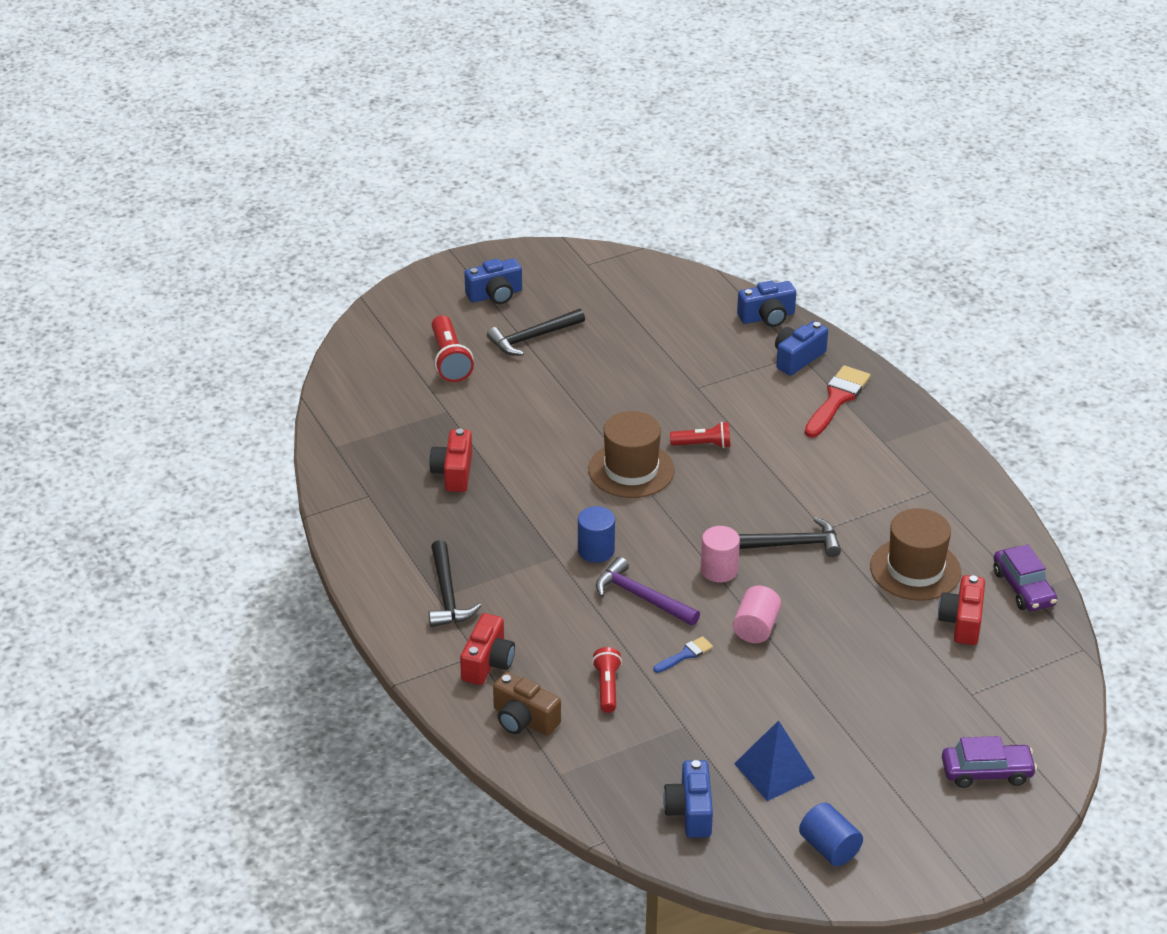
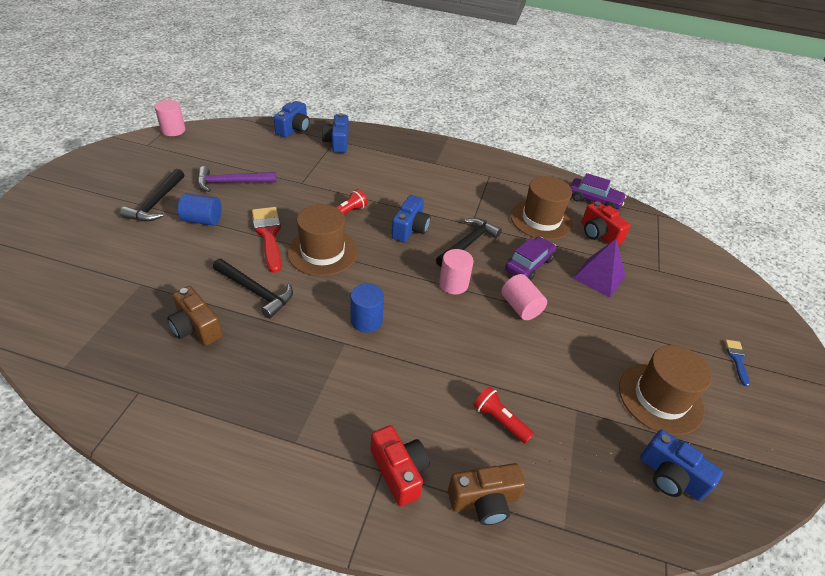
camera: 50 degrees left, 5 degrees up
red camera [429,429,472,492] -> brown camera [167,286,223,346]
black hammer [429,540,481,627] -> black hammer moved to [213,259,293,319]
red flashlight [432,315,474,382] -> none
blue camera [464,258,522,304] -> blue camera moved to [391,195,431,242]
purple hammer [596,557,700,626] -> purple hammer moved to [197,166,276,192]
blue brush [653,636,713,673] -> blue brush moved to [725,340,750,387]
blue pyramid [734,720,815,801] -> brown hat [619,345,712,435]
blue cylinder [799,802,863,866] -> blue cylinder moved to [178,193,222,226]
red brush [805,365,871,438] -> red brush moved to [252,207,281,273]
purple car [942,736,1037,788] -> purple car moved to [505,237,557,281]
none -> pink cylinder [155,100,185,136]
none -> purple pyramid [572,239,626,298]

